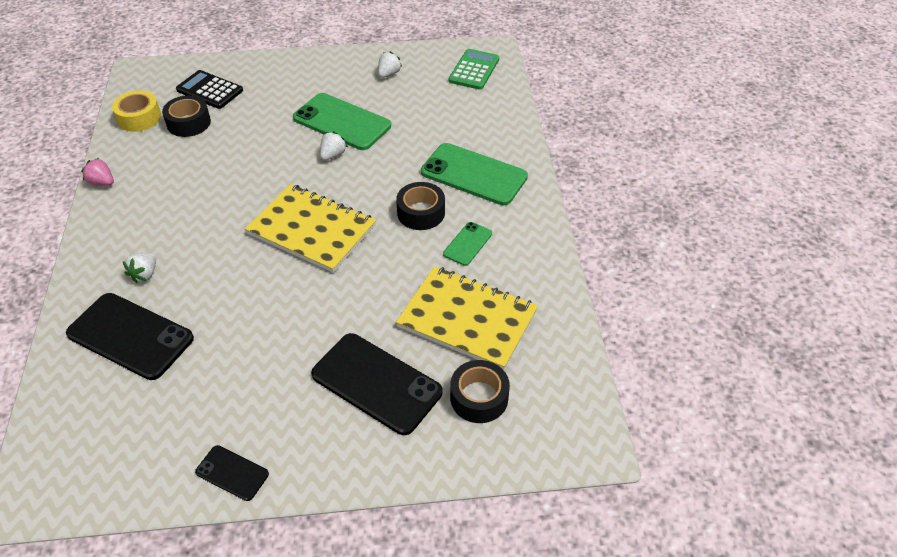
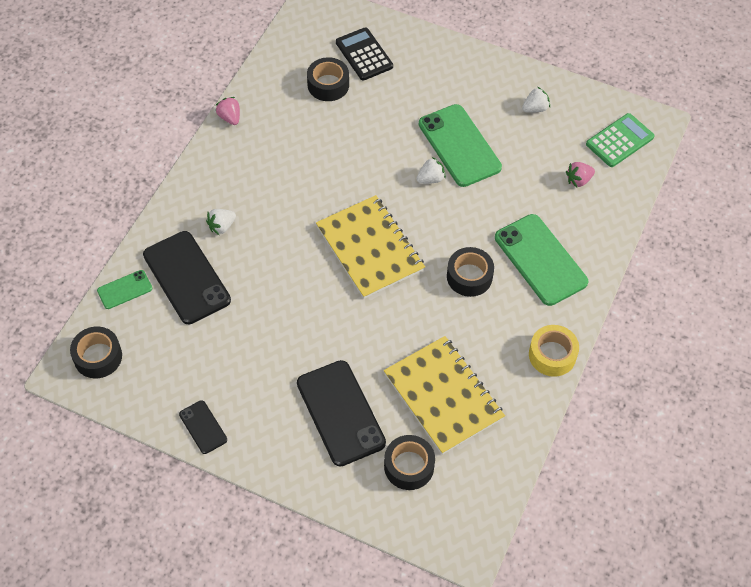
camera: 30 degrees right, 10 degrees up
yellow tape [112,90,161,132] -> yellow tape moved to [529,325,579,377]
green phone [443,222,492,266] -> green phone moved to [97,270,152,309]
none -> black tape [70,327,122,378]
none -> pink strawberry [566,162,595,187]

